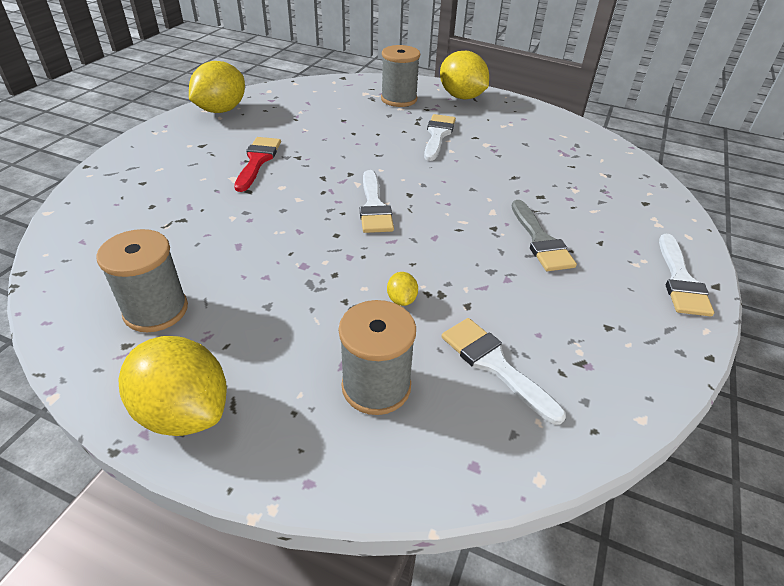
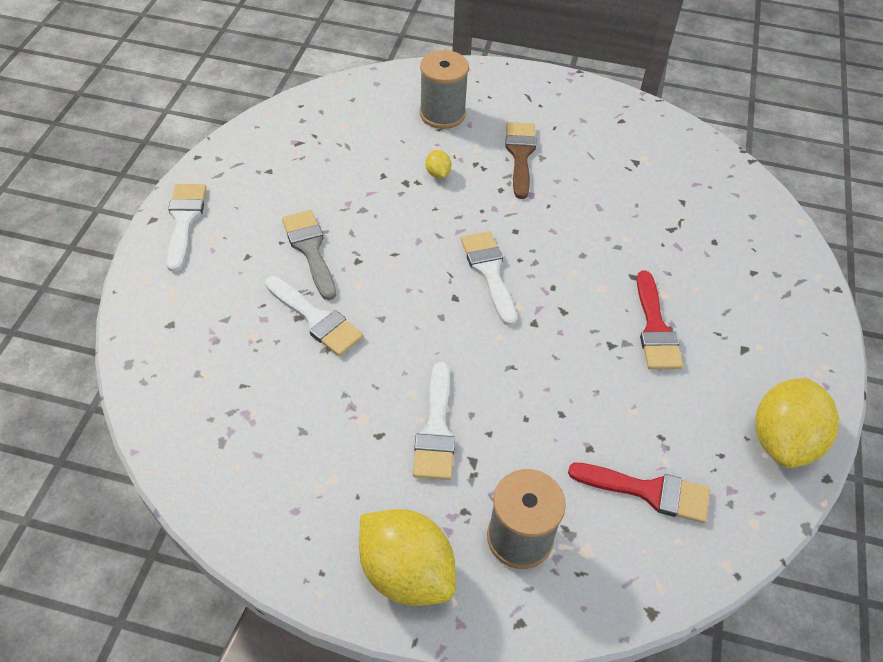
camera: 170 degrees right, 10 degrees up
grey spool [96,229,188,332] -> none
yellow lemon [118,336,227,436] -> none
white brush [441,318,566,425] -> white brush moved to [265,276,363,356]
none -> brown brush [506,122,536,199]
none -> red brush [568,462,710,523]

